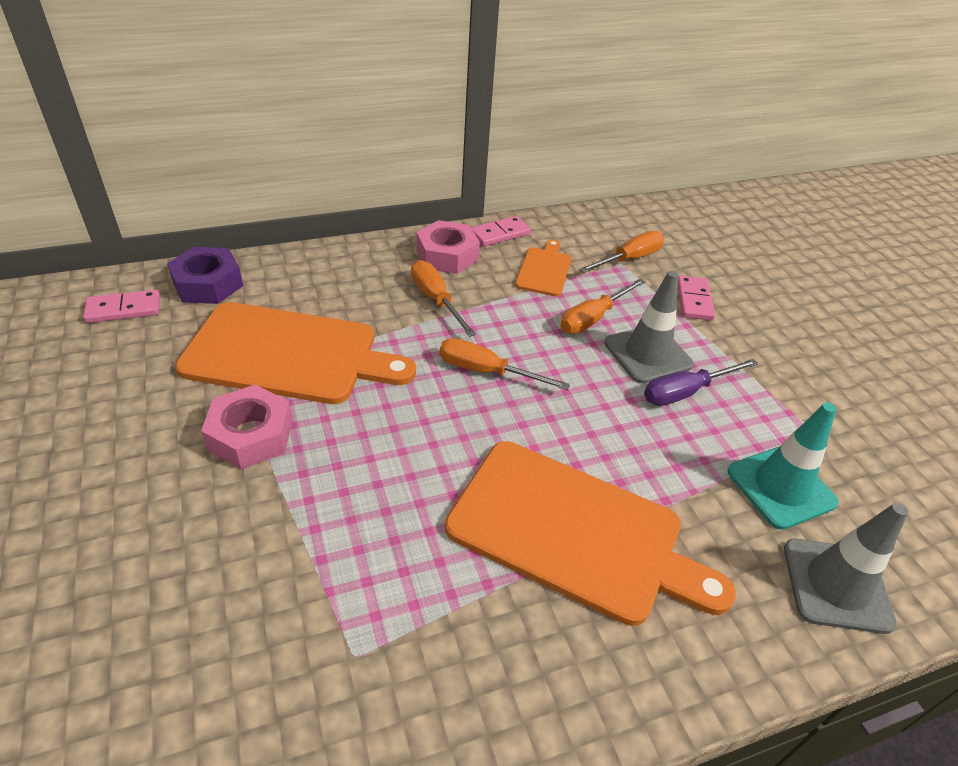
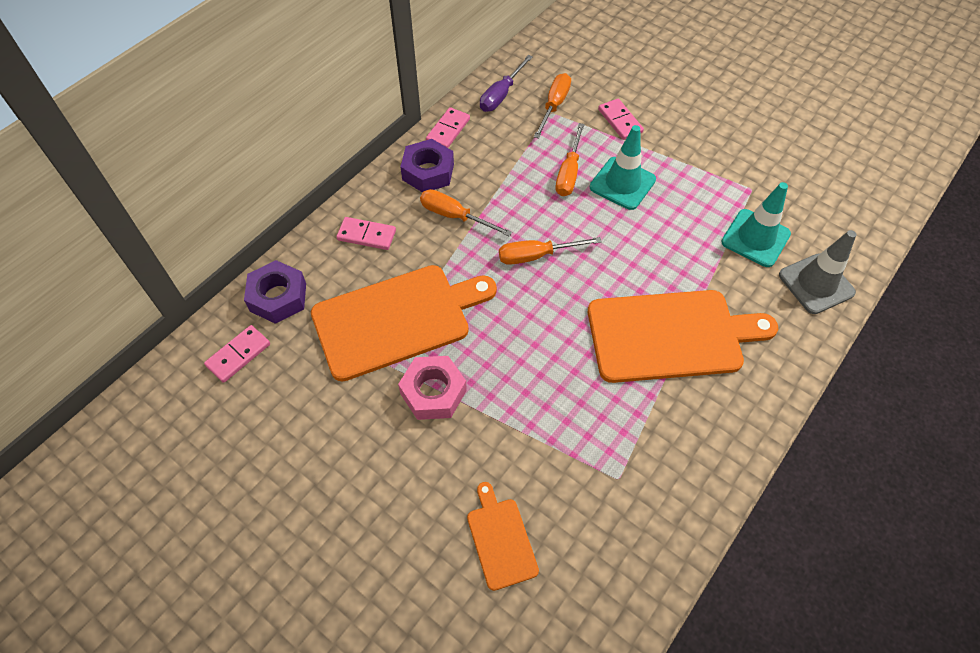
camera: 30 degrees left, 15 degrees up
pink nut [416,220,480,274] -> purple nut [400,139,454,192]
orange cutting board [515,239,572,297] -> orange cutting board moved to [467,482,539,591]
grey traffic cone [604,271,694,384] -> turquoise traffic cone [590,125,656,210]
purple screwdriver [644,359,758,406] -> purple screwdriver moved to [480,55,533,112]
none -> pink domino [336,217,396,250]

